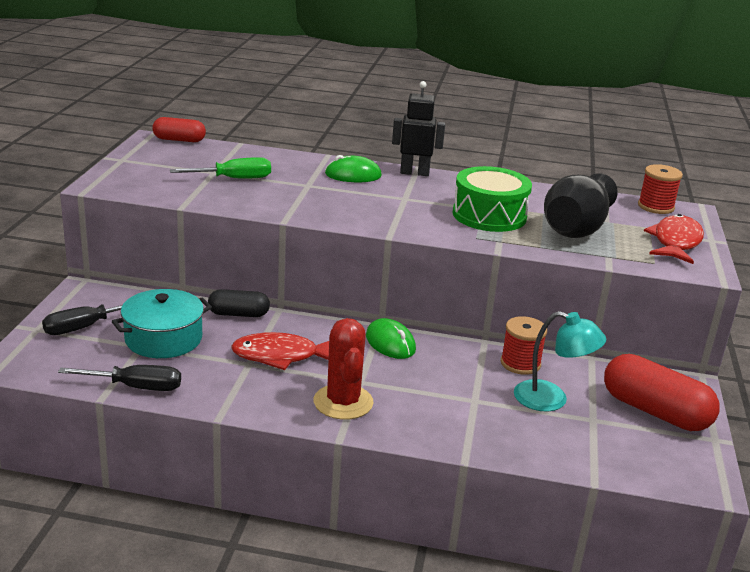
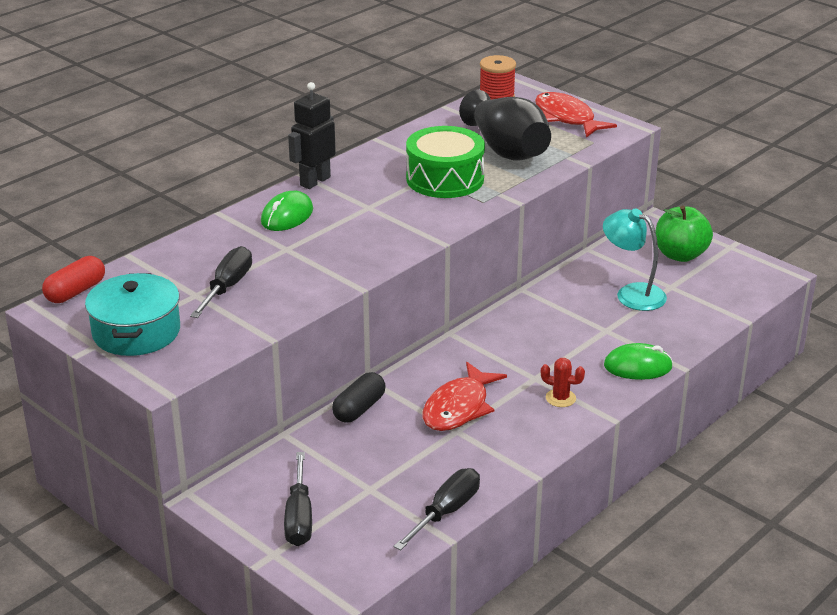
camera: 55 degrees left, 5 degrees up
turquoise pot [112,289,212,358] -> turquoise pot moved to [85,273,180,356]
green screwdriver [170,157,271,178] -> black screwdriver [190,246,252,318]
red cactus [314,318,373,420] -> red cactus [541,358,585,407], size x0.51
green mouse [366,318,416,359] -> green mouse moved to [604,343,673,380]
red spool [501,316,547,375] -> none
turquoise lamp [514,311,606,412] -> turquoise lamp turned 105 degrees counterclockwise [603,209,667,311]
red capsule [604,354,720,431] -> green apple [656,206,713,262]

